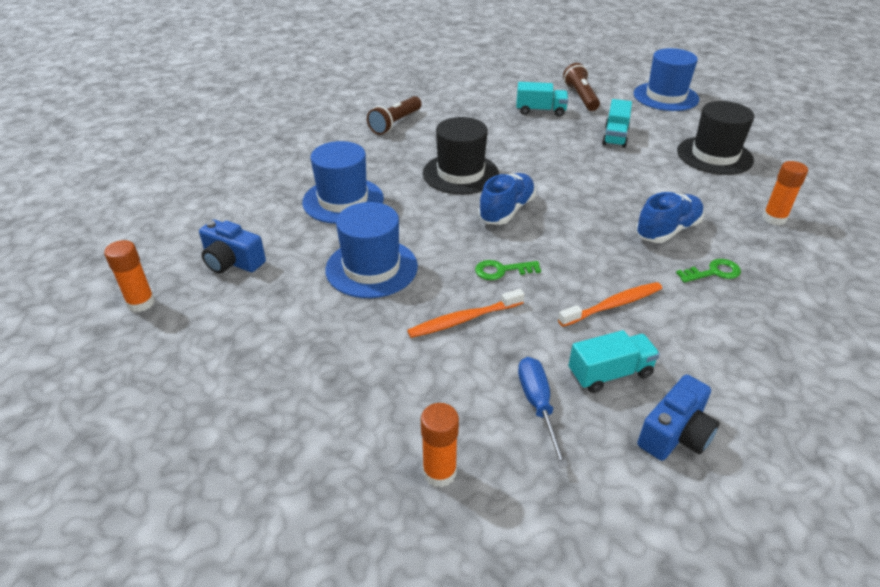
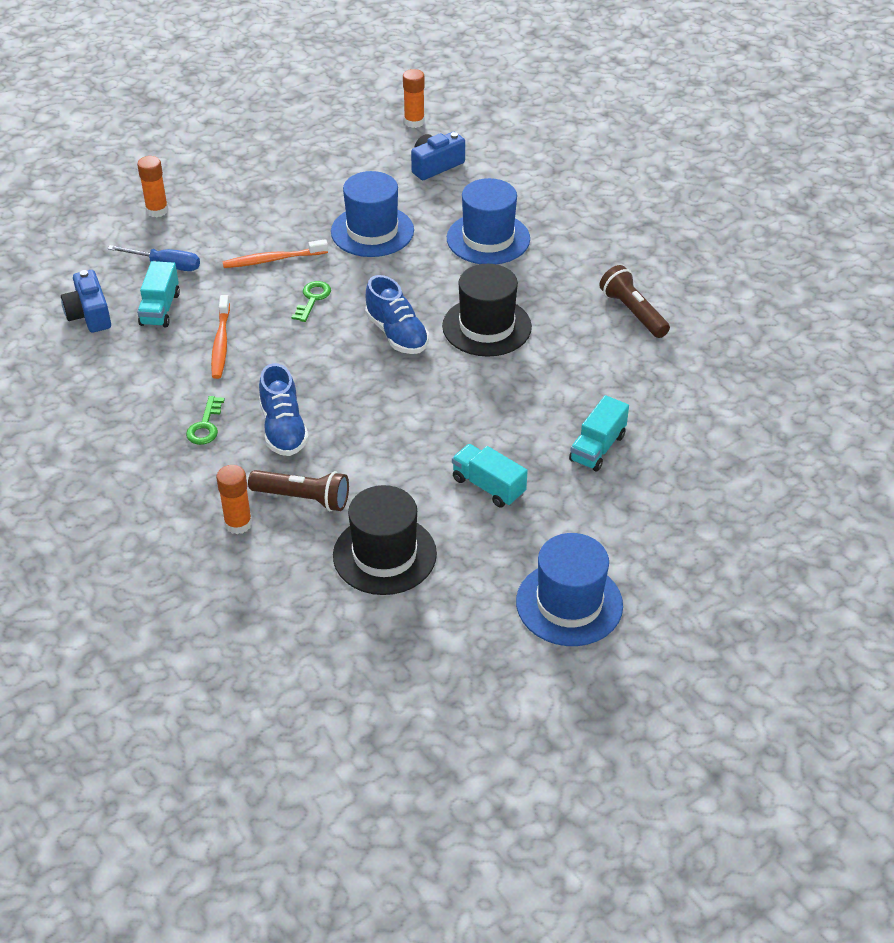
camera: 115 degrees right, 5 degrees up
orange toothbrush [407,289,525,338] -> orange toothbrush turned 105 degrees counterclockwise [222,239,328,268]
brown flashlight [563,63,600,111] -> brown flashlight moved to [248,470,349,511]

